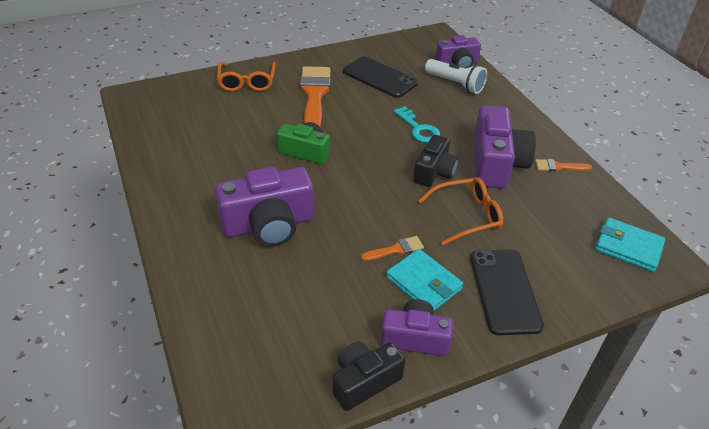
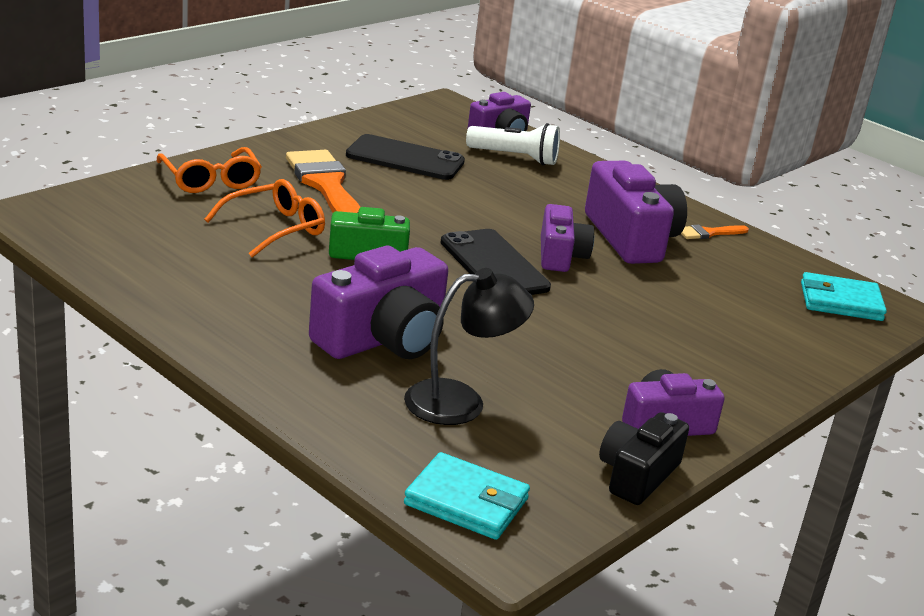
camera: 25 degrees left, 15 degrees down
orange brush [361,236,424,261] -> none
turquoise wallet [386,249,463,311] -> turquoise wallet moved to [404,452,530,540]
turquoise key [393,106,440,143] -> none
black camera [413,135,458,187] -> purple camera [541,204,594,272]
orange glasses [418,177,503,246] -> orange glasses moved to [204,179,325,258]
black phone [470,249,544,335] -> black phone moved to [440,229,551,295]
none -> black lamp [404,268,534,425]

